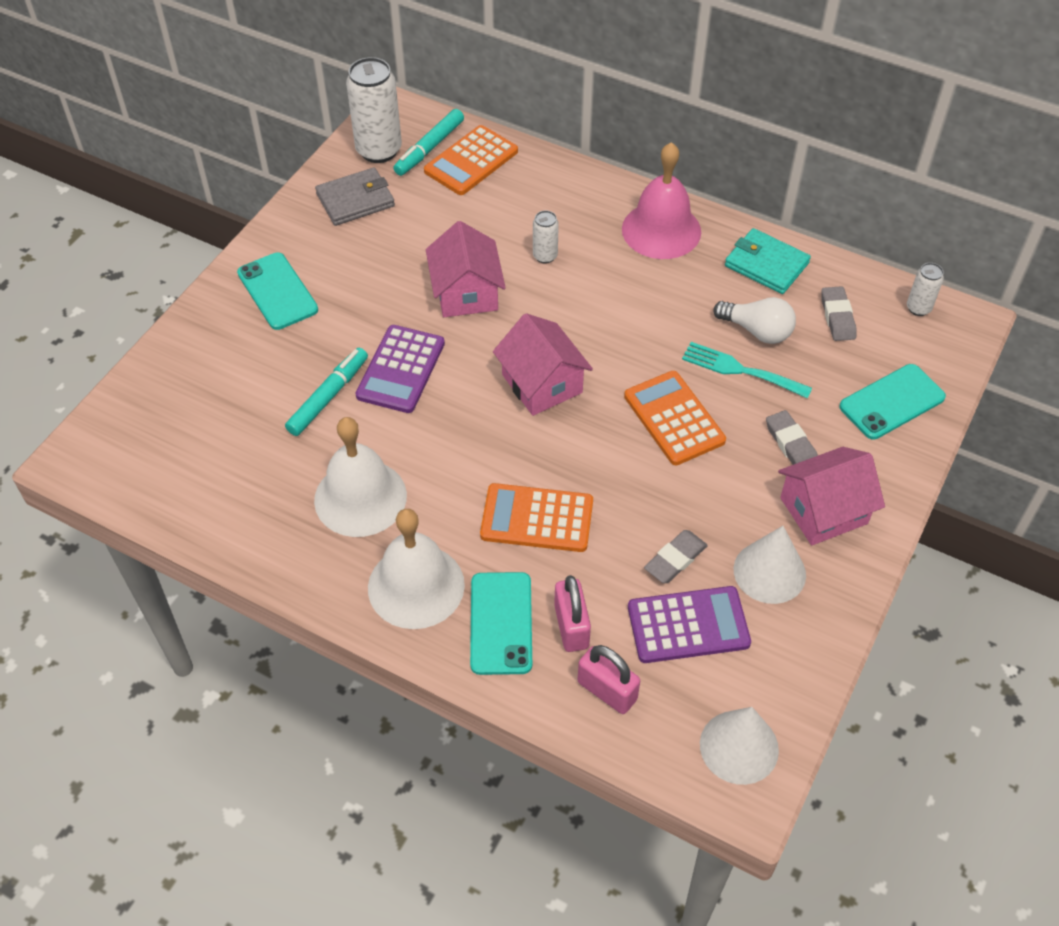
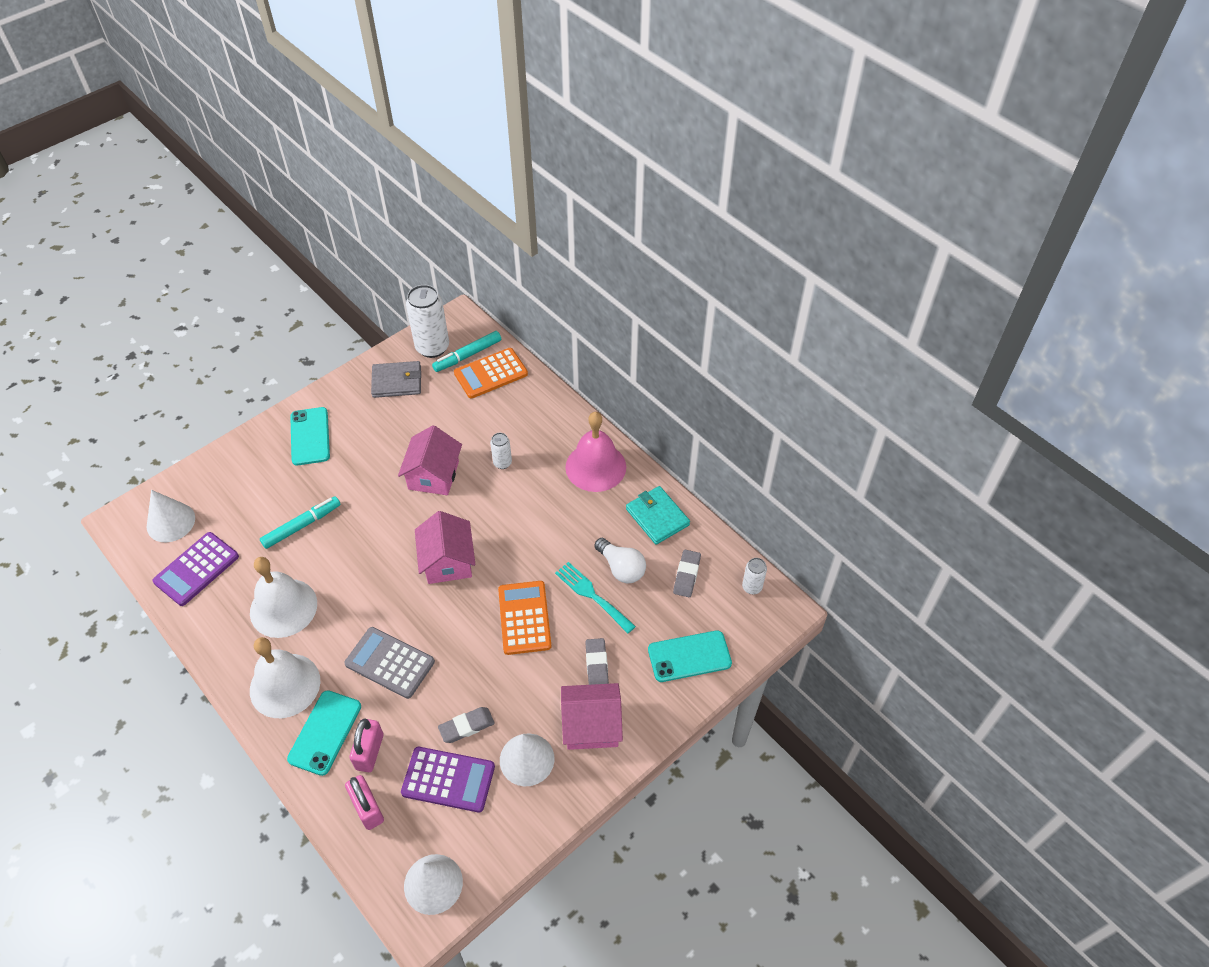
camera: 20 degrees right, 0 degrees up
purple calculator [356,325,445,413] -> purple calculator moved to [152,532,239,606]
orange calculator [480,483,593,552] -> grey calculator [344,627,435,699]
none -> white cone [146,490,195,542]

